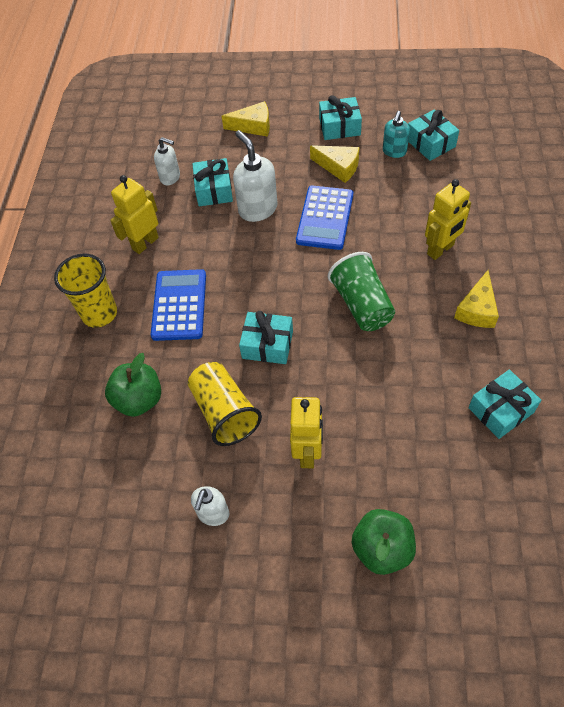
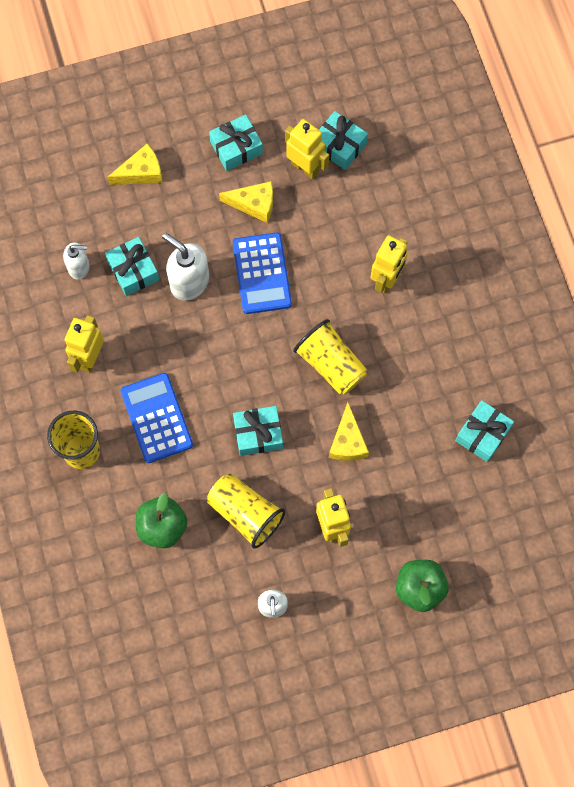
camera: 25 degrees left, 15 degrees up
green cup [328,252,395,331] -> yellow cup [293,319,367,395]
turquoise soap dispenser [383,111,410,158] -> yellow robot [285,119,329,179]
yellow cheese [454,270,499,328] -> yellow cheese moved to [329,402,369,461]

